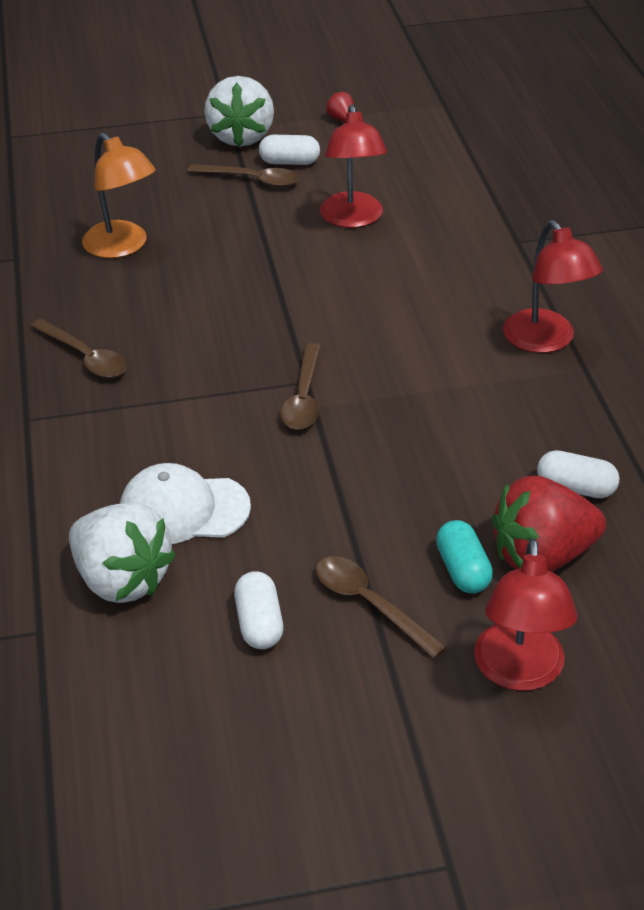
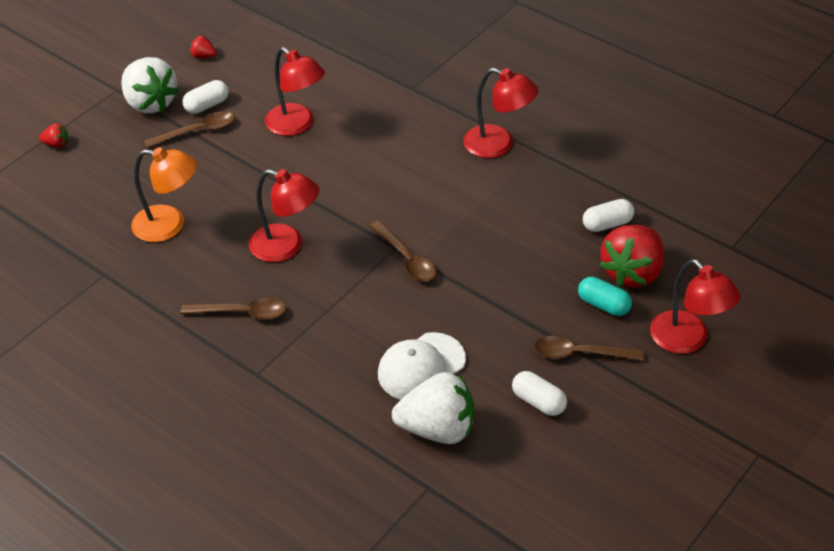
camera: 40 degrees left, 5 degrees up
none -> red strawberry [39,123,68,148]
none -> red lamp [249,169,319,262]

